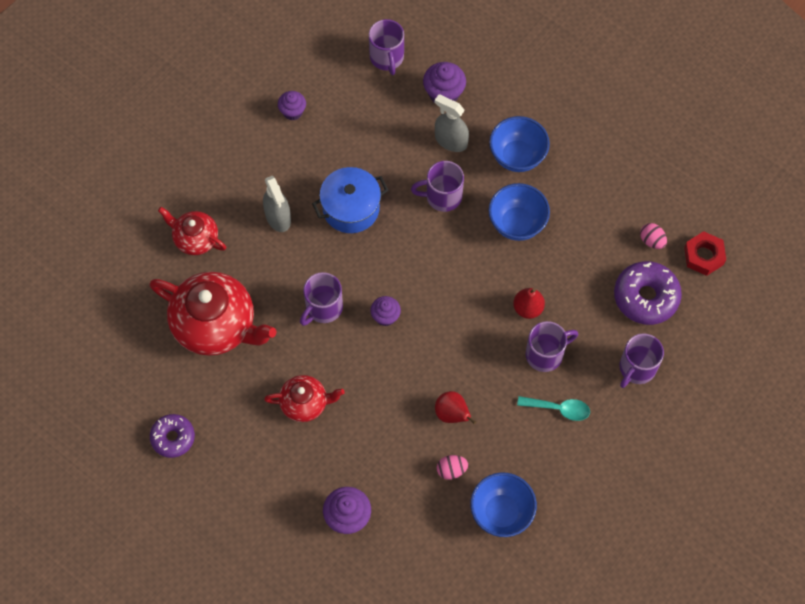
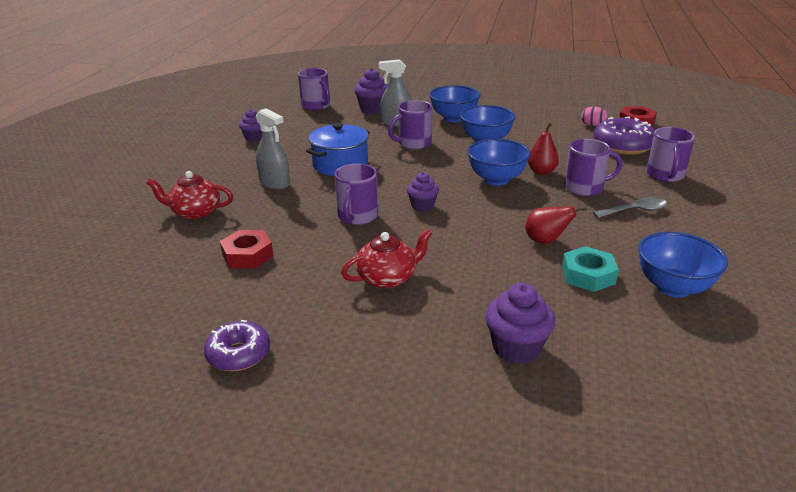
camera: 25 degrees left, 35 degrees down
red teapot [149,272,276,356] -> red nut [220,230,274,269]
pink egg [437,455,468,480] -> turquoise nut [562,246,619,292]
turquoise spoon [517,396,590,421] -> grey spoon [593,197,667,218]
purple mug [526,321,578,372] -> purple mug turned 45 degrees clockwise [564,139,622,196]
none -> blue bowl [467,139,531,185]

